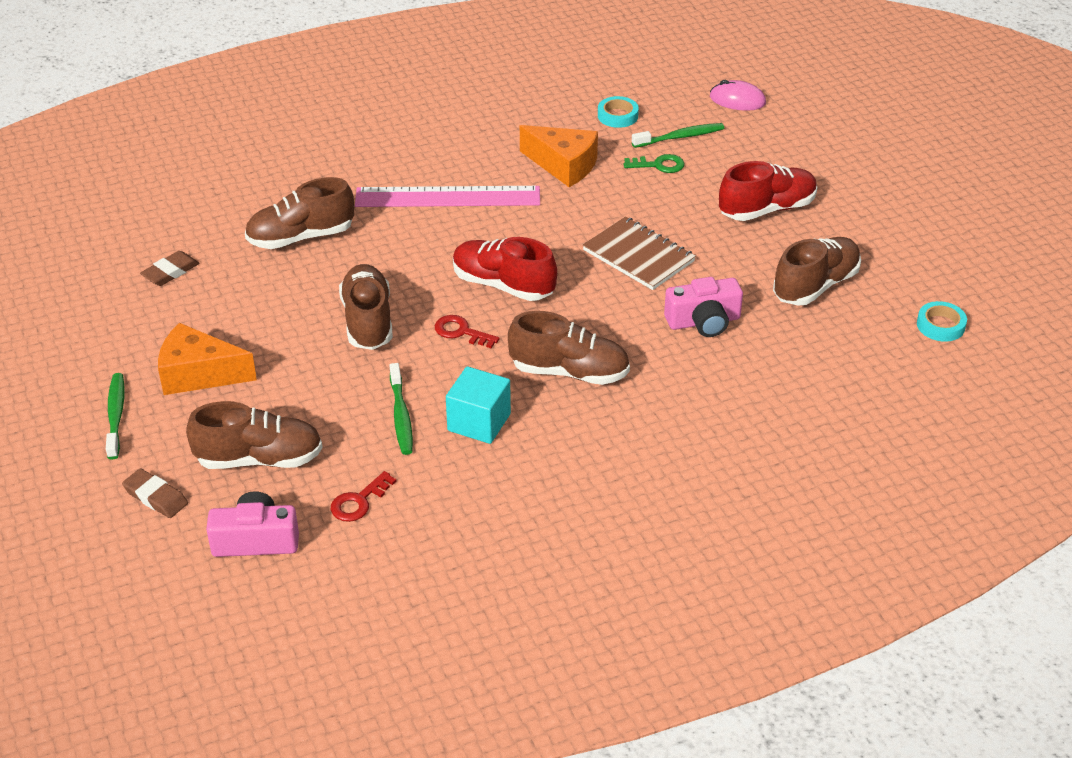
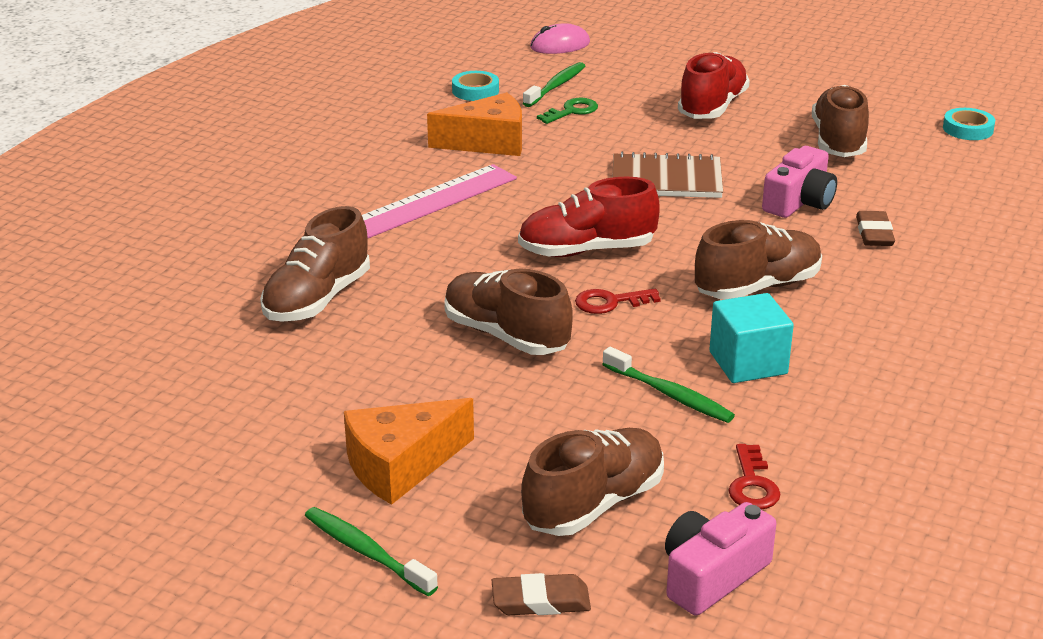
camera: 40 degrees left, 10 degrees down
brown eraser [140,251,200,286] -> brown eraser moved to [856,211,895,246]

